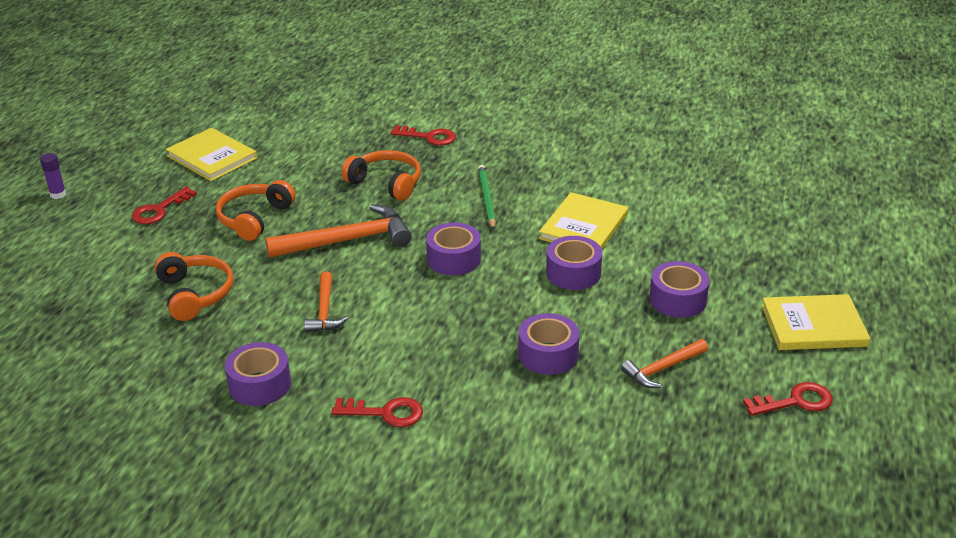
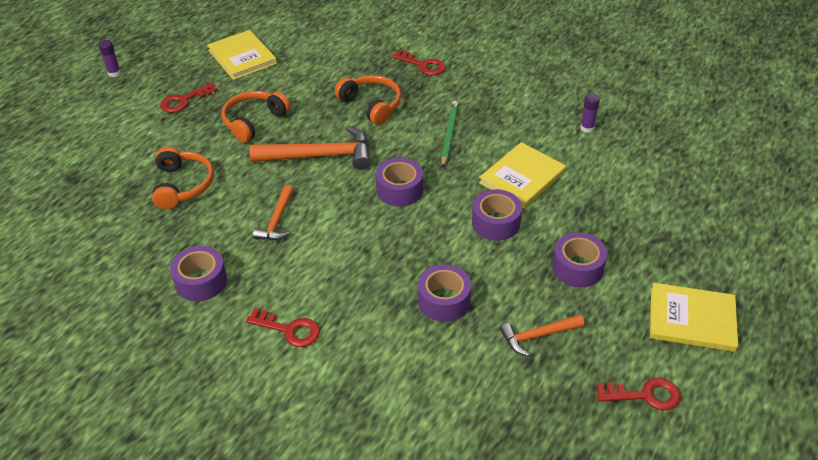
camera: 15 degrees right, 10 degrees up
none -> purple glue stick [580,93,600,133]

